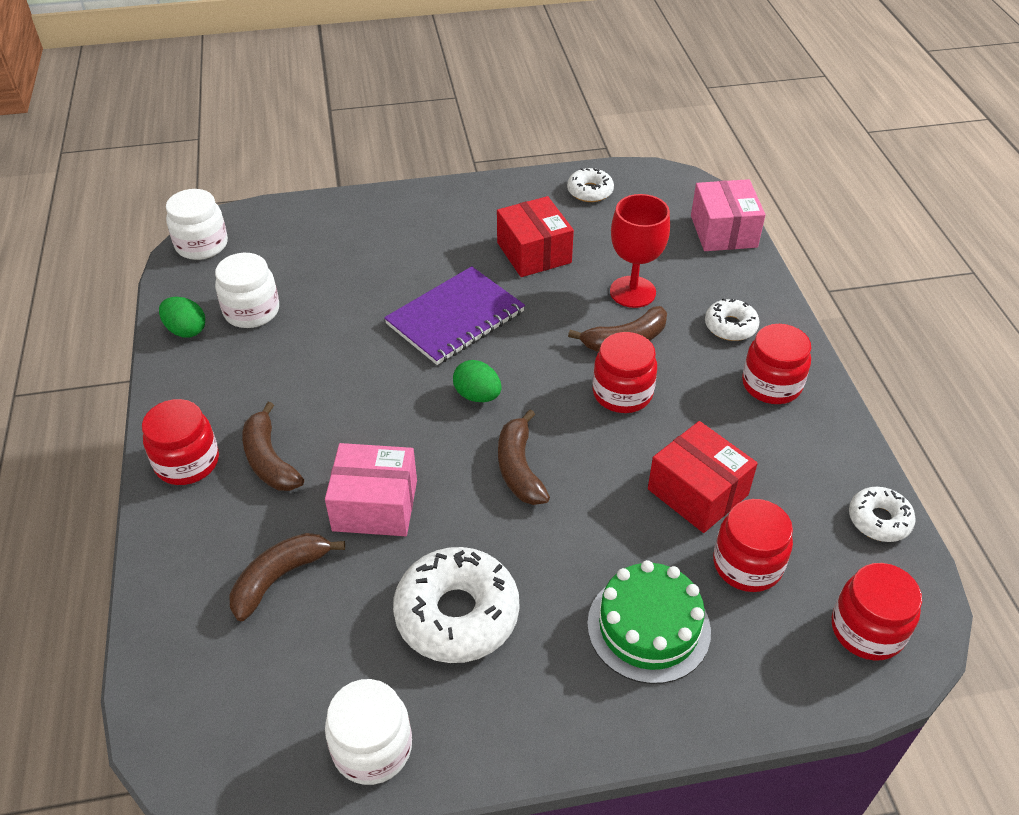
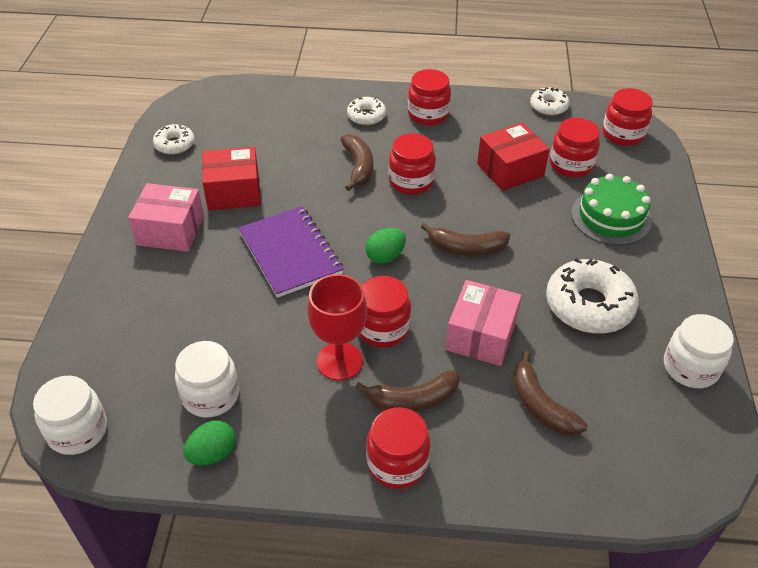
camera: 75 degrees left, 0 degrees up
red goblet [610,194,670,308] -> red goblet moved to [307,274,367,381]
pink box [691,179,765,251] -> pink box moved to [128,183,204,252]
none -> red jar [359,276,411,347]

